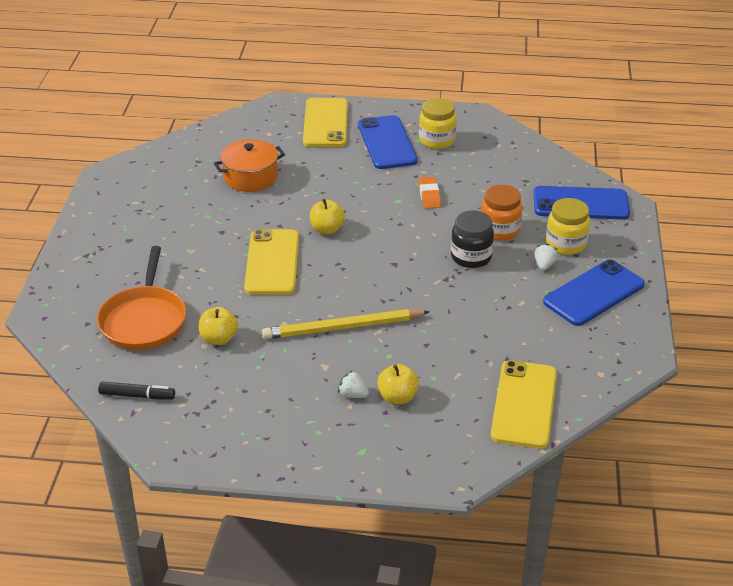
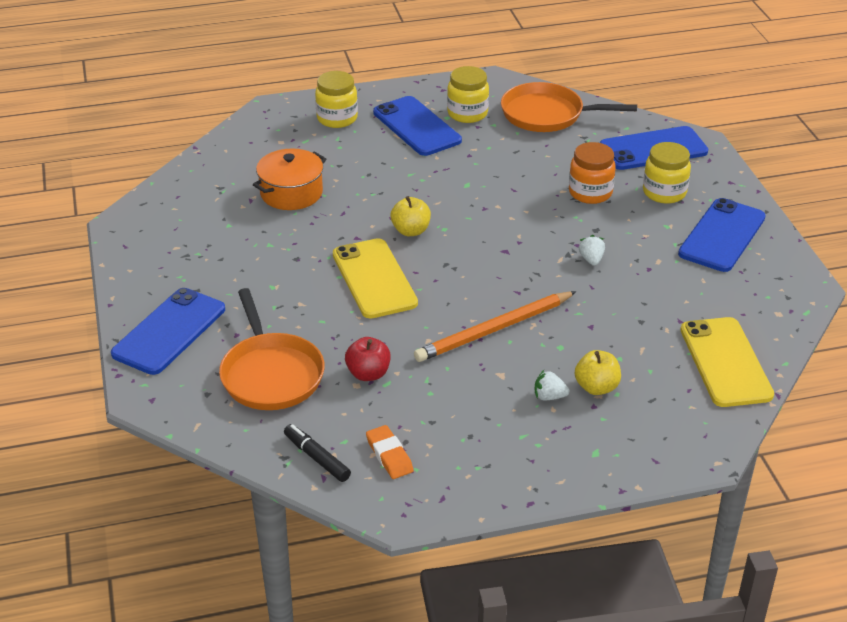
camera: 20 degrees left, 0 degrees up
black marker [98,381,175,399] -> black marker turned 120 degrees counterclockwise [284,424,351,482]
yellow apple [199,307,238,345] -> red apple [345,337,391,381]
yellow pencil [262,309,430,339] -> orange pencil [414,291,576,362]
yellow phone [303,98,348,147] -> yellow jar [315,71,358,128]
orange eraser [418,177,441,209] -> orange eraser moved to [366,425,414,479]
black jar [451,210,494,268] -> none
white strawberry [534,244,558,271] -> white strawberry moved to [579,235,605,266]
none -> blue phone [111,288,225,375]
none -> orange pan [501,82,637,132]

